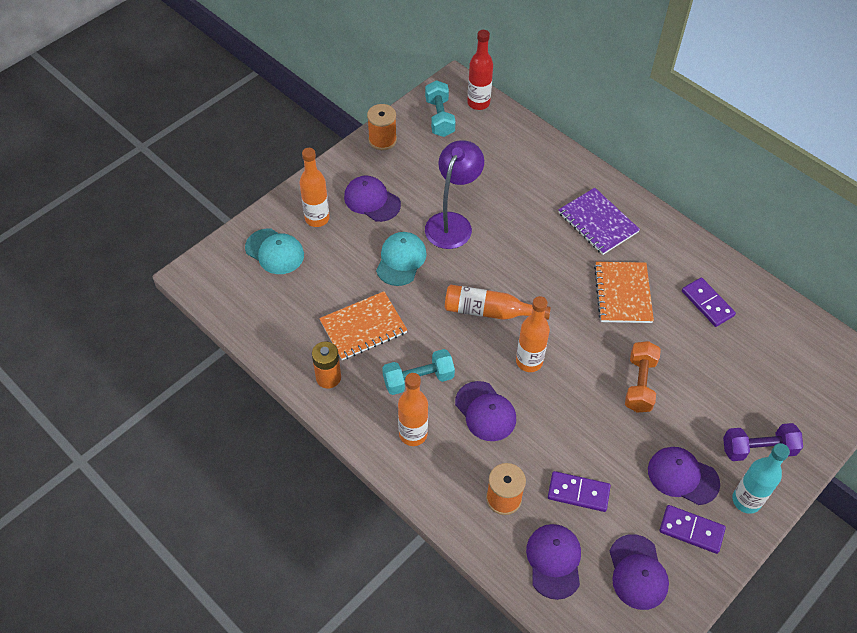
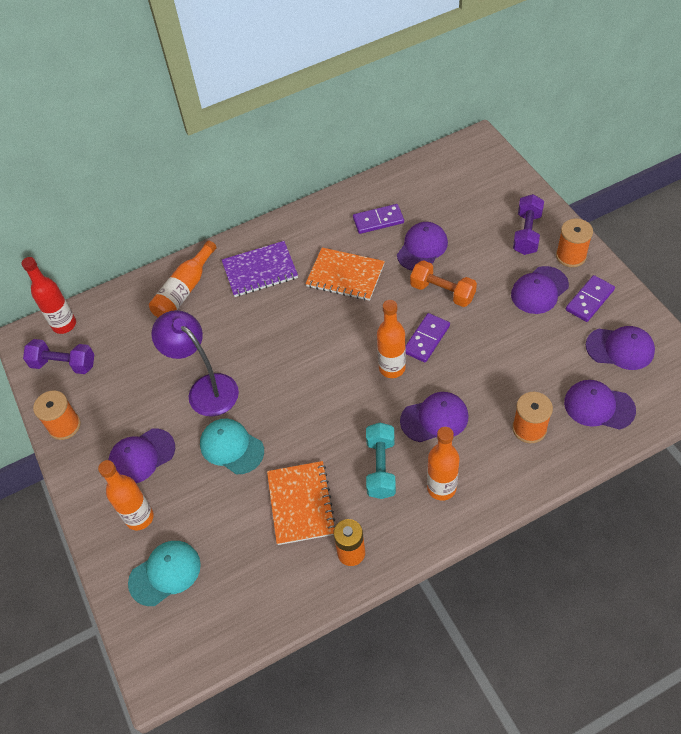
camera: 65 degrees left, 0 degrees up
turquoise dumbbell [425,80,456,137] -> purple dumbbell [23,339,95,374]
orange bottle [445,285,551,320] -> orange bottle moved to [149,240,217,318]
purple domino [548,471,611,512] -> purple domino moved to [406,313,450,363]
turquoise bottle [732,443,790,514] -> orange spool [556,219,593,267]
none -> purple cap [397,222,448,271]

